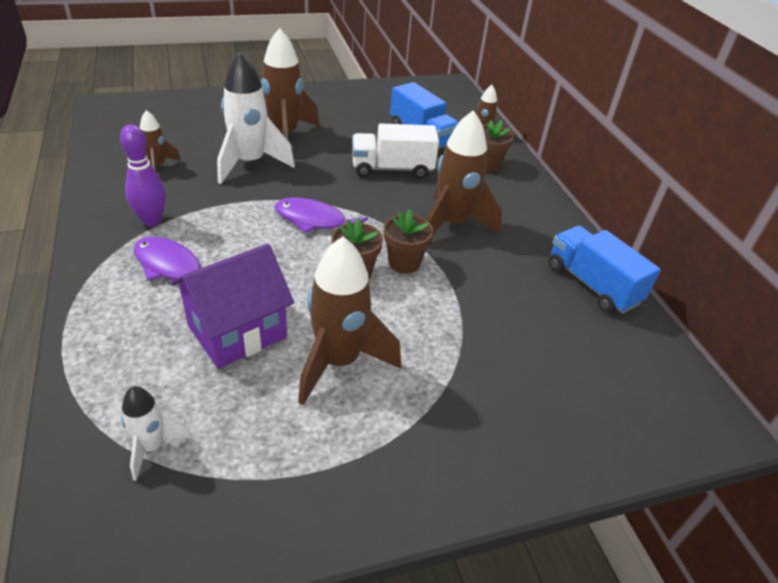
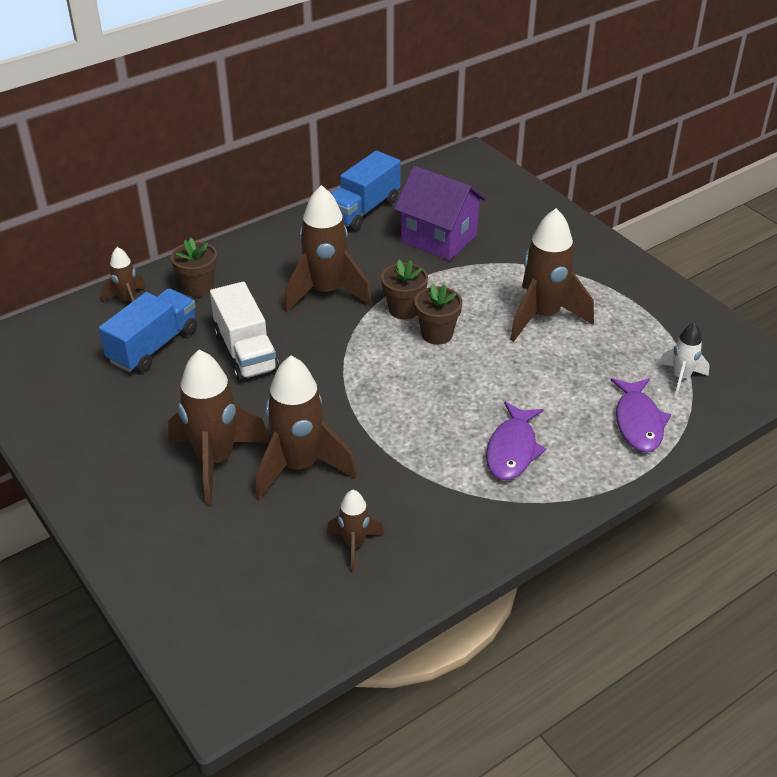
camera: 105 degrees left, 0 degrees up
purple bowling pin [120,124,166,227] -> none
purple house [171,244,294,369] -> purple house moved to [394,166,486,261]
white rocket [217,51,295,184] -> brown rocket [255,356,357,501]
purple fish [275,197,368,233] -> purple fish moved to [611,378,671,452]

